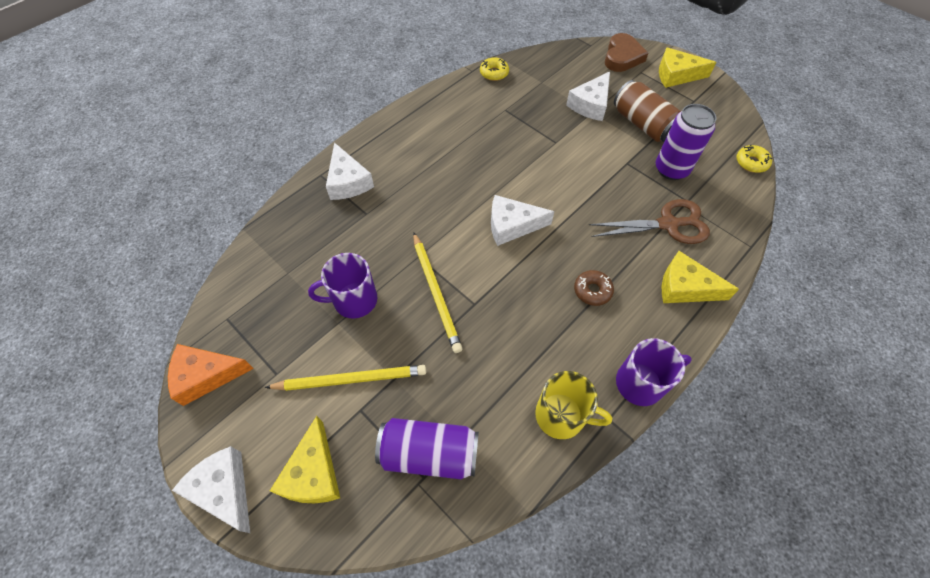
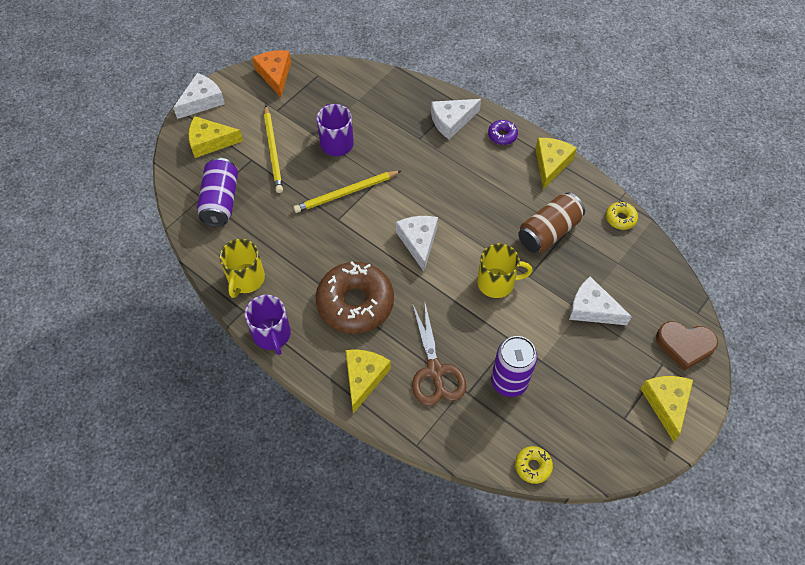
camera: 85 degrees right, 0 degrees up
brown donut [574,270,614,306] -> brown donut [316,261,394,334], size x2.31
brown can [614,80,681,142] -> brown can moved to [518,193,585,253]
none -> yellow mug [477,243,532,298]
none -> purple donut [488,120,518,145]
none -> yellow cheese [535,138,577,190]

